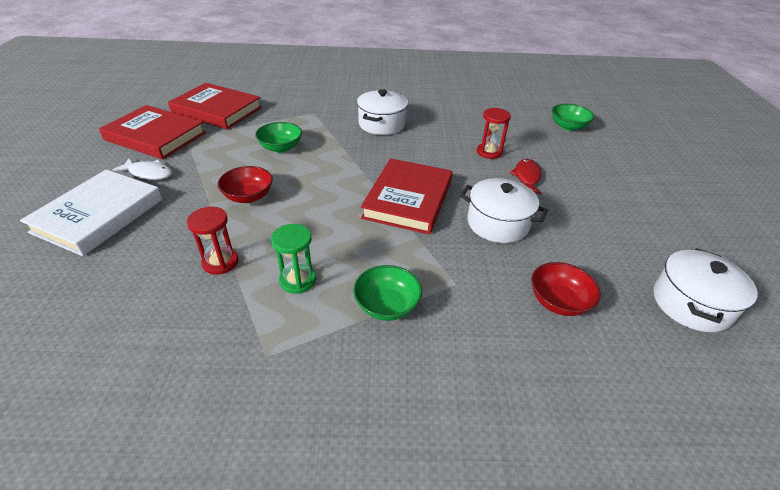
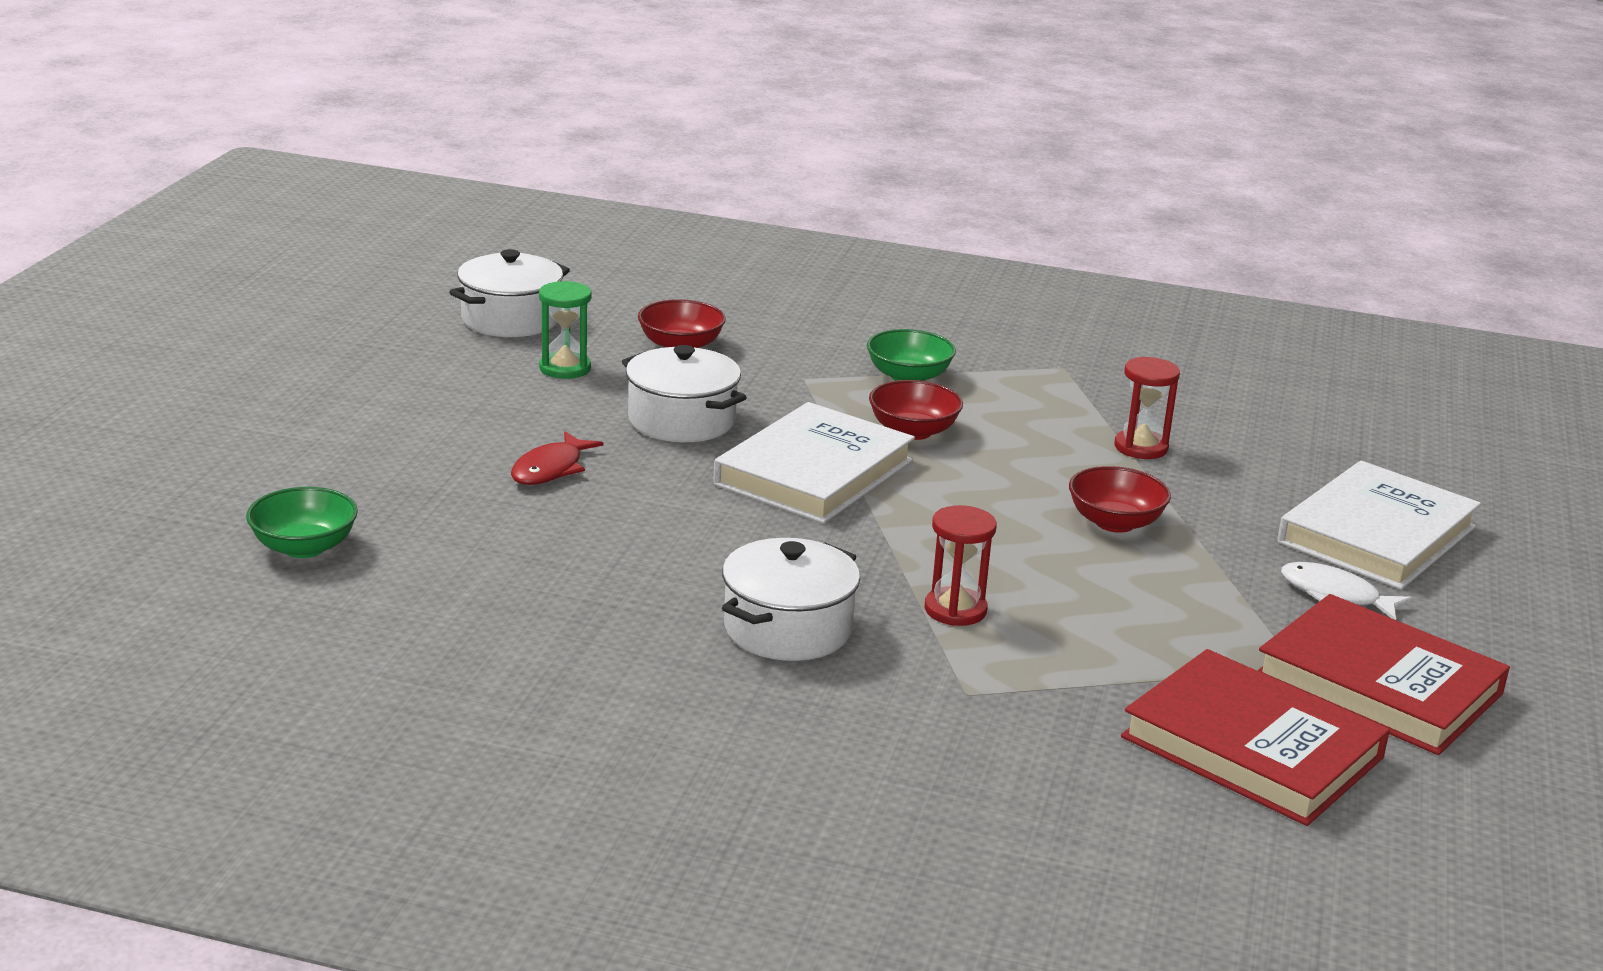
camera: 165 degrees left, 15 degrees down
green bowl [255,122,302,153] -> none
green hourglass [271,224,316,294] -> green hourglass moved to [539,281,592,379]
red book [361,158,453,235] -> white book [713,402,915,524]
red hourglass [477,108,511,159] -> red hourglass moved to [925,505,997,626]
none -> red bowl [869,380,963,440]

